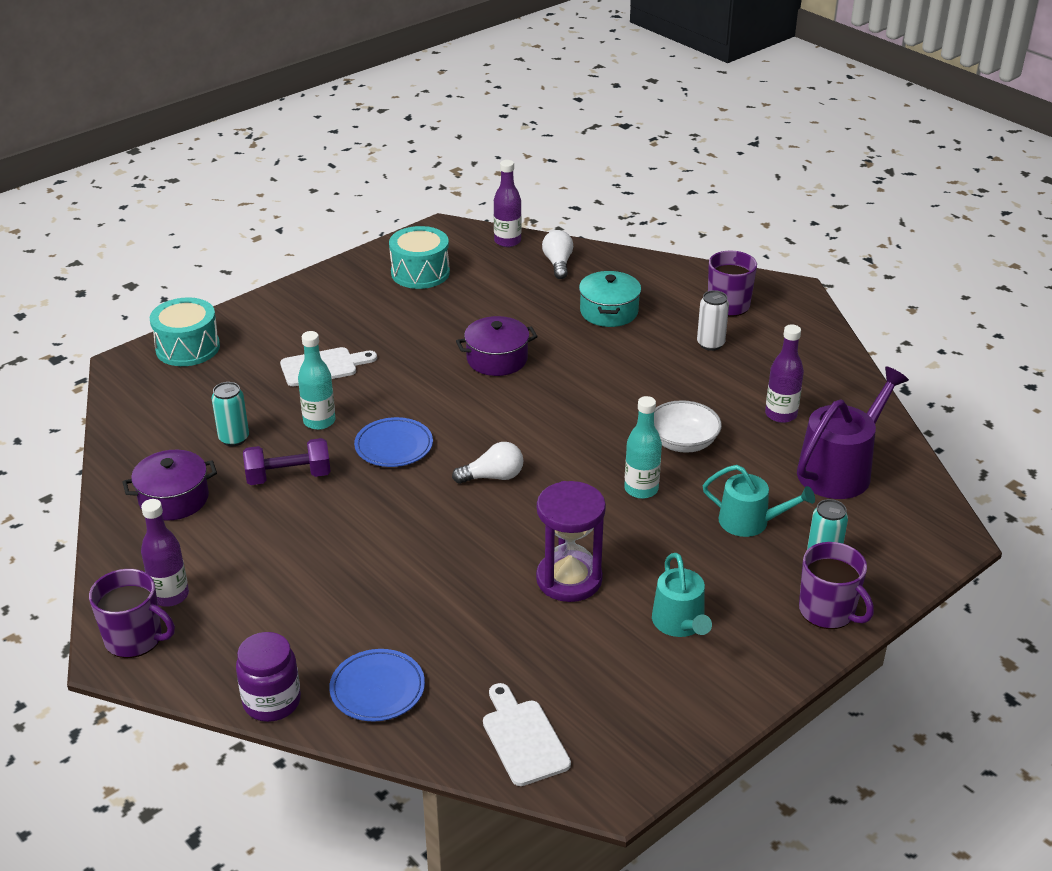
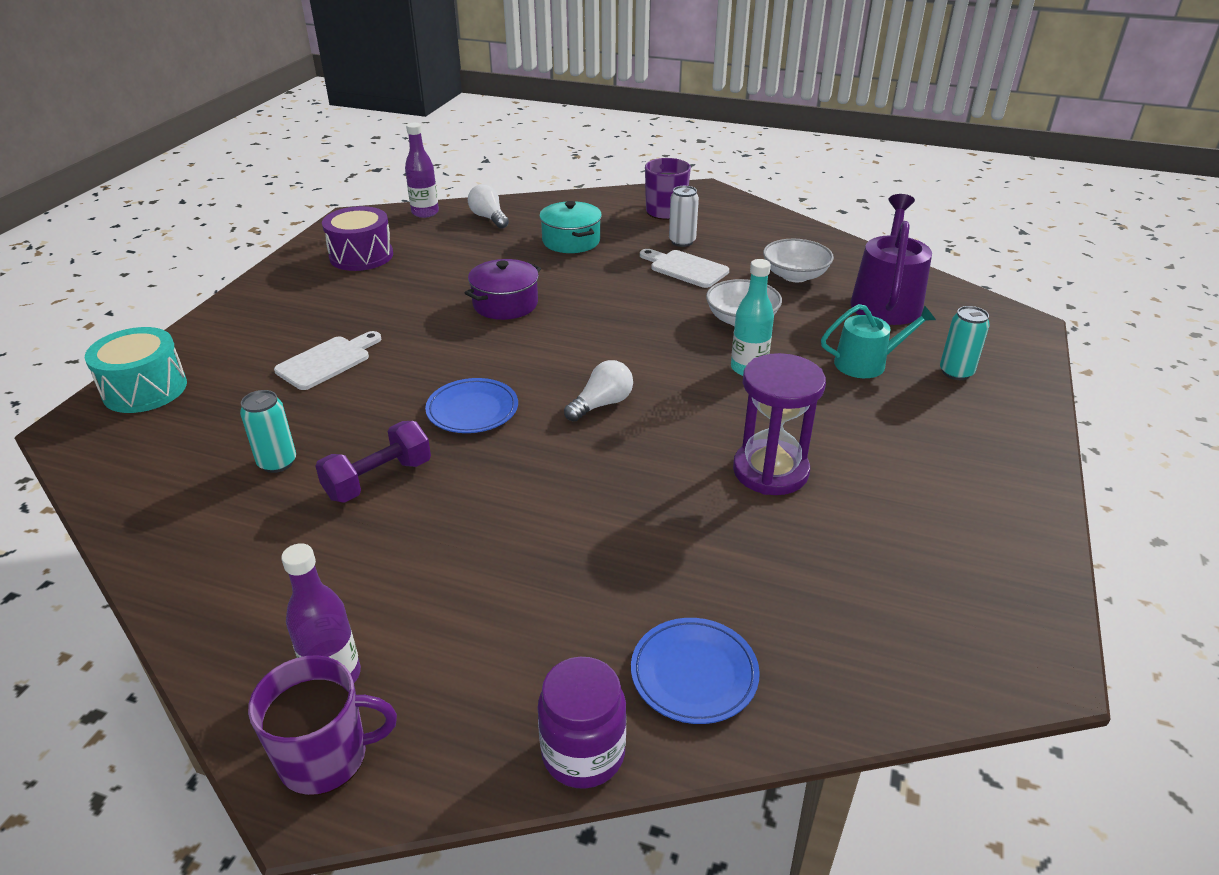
camera: 30 degrees left, 0 degrees up
purple pot [122,450,217,521] -> none
turquoise bottle [298,331,336,430] -> none
turquoise drum [389,226,450,289] -> purple drum [322,206,393,271]
white cutting board [483,683,571,786] -> white cutting board moved to [640,249,729,288]
turquoise watering can [652,553,712,637] -> none
purple bottle [765,325,804,423] -> white bowl [763,239,834,282]
purple mug [799,542,874,629] -> none

